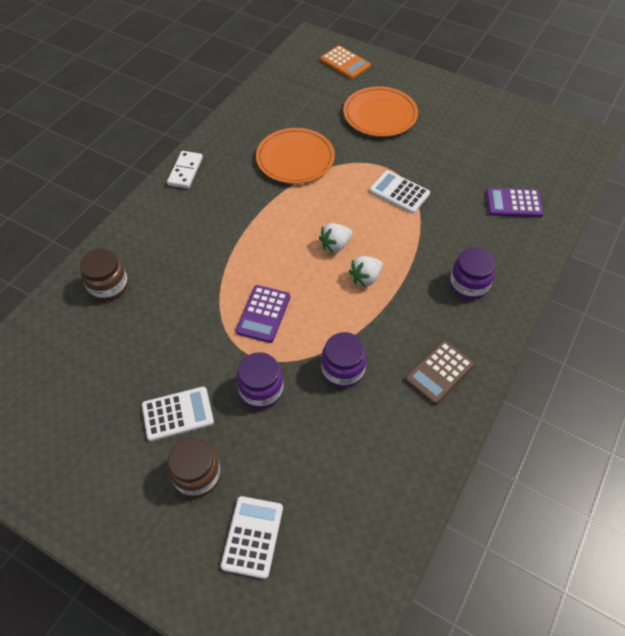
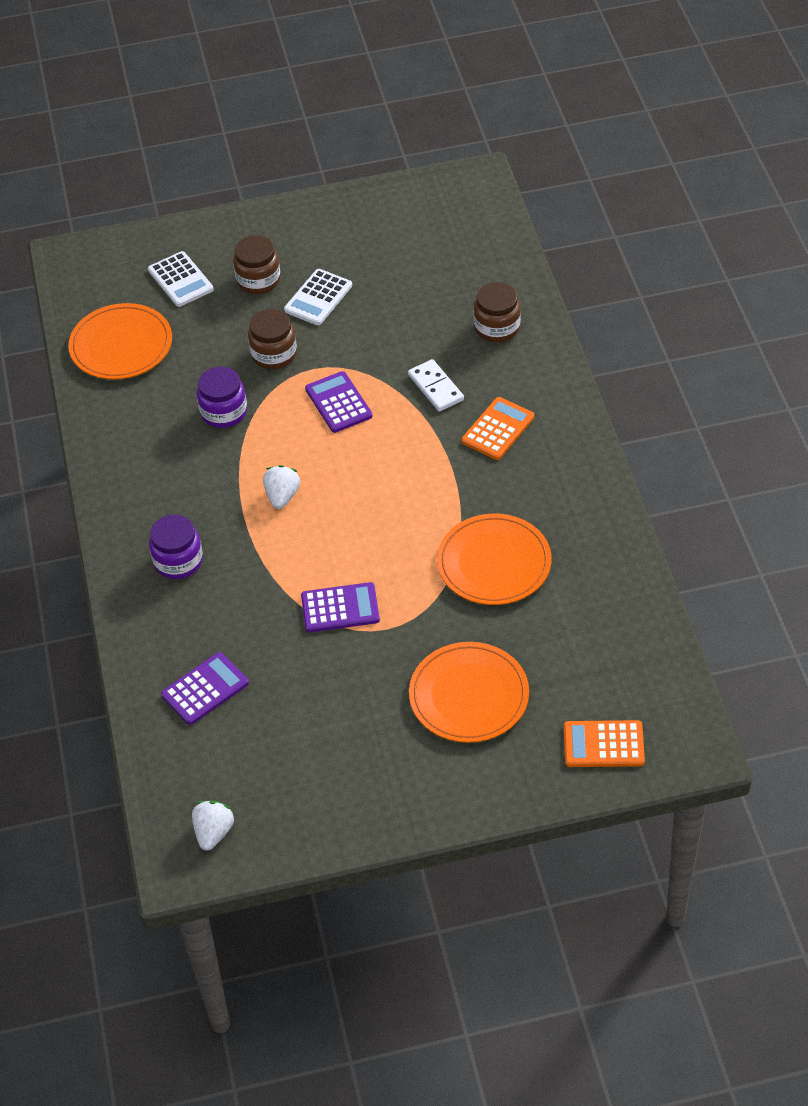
camera: 140 degrees right, 5 degrees down
white domino [167,151,203,189] -> white domino moved to [408,359,464,412]
purple jar [237,352,283,409] -> brown jar [248,309,297,369]
white strawberry [319,223,352,253] -> white strawberry moved to [192,801,234,851]
white calculator [369,170,430,214] -> purple calculator [301,582,380,632]
brown calculator [405,340,475,405] -> none
none -> orange plate [68,303,172,380]
none -> orange calculator [462,397,534,460]

